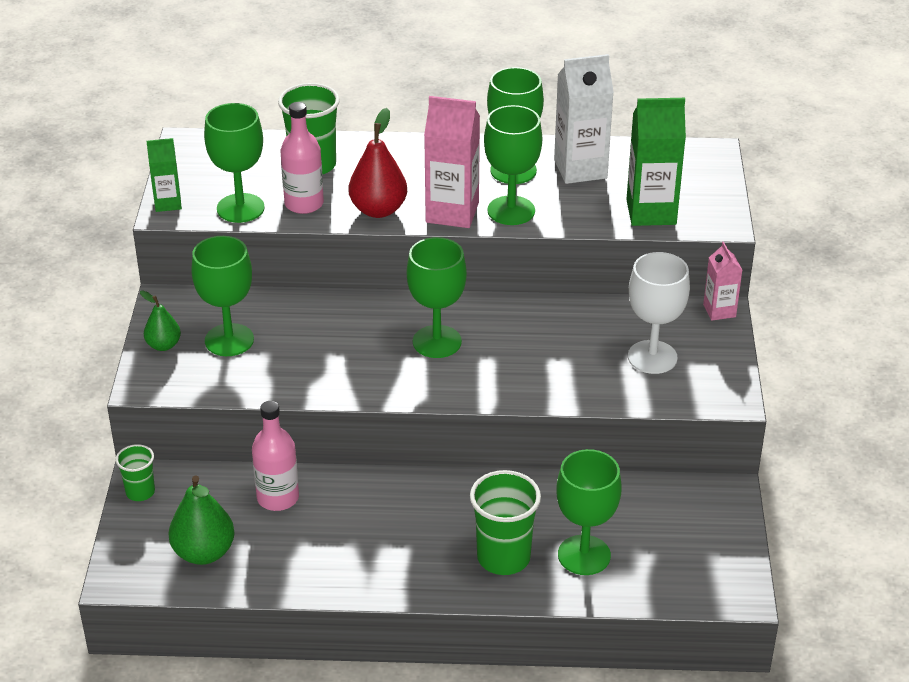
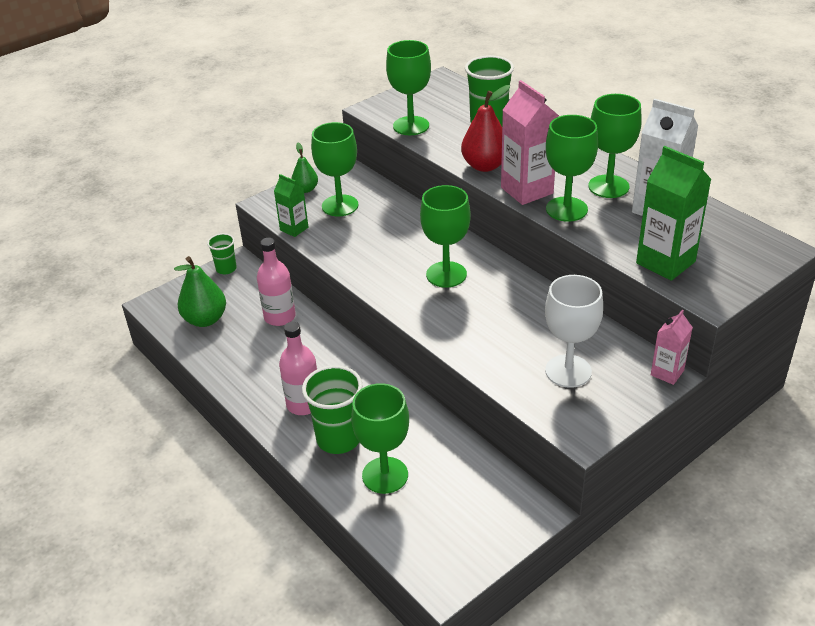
camera: 50 degrees right, 0 degrees up
green carton [146,138,182,212] -> green carton moved to [274,174,308,237]
pink bottle [281,102,324,214] -> pink bottle moved to [279,322,317,415]

